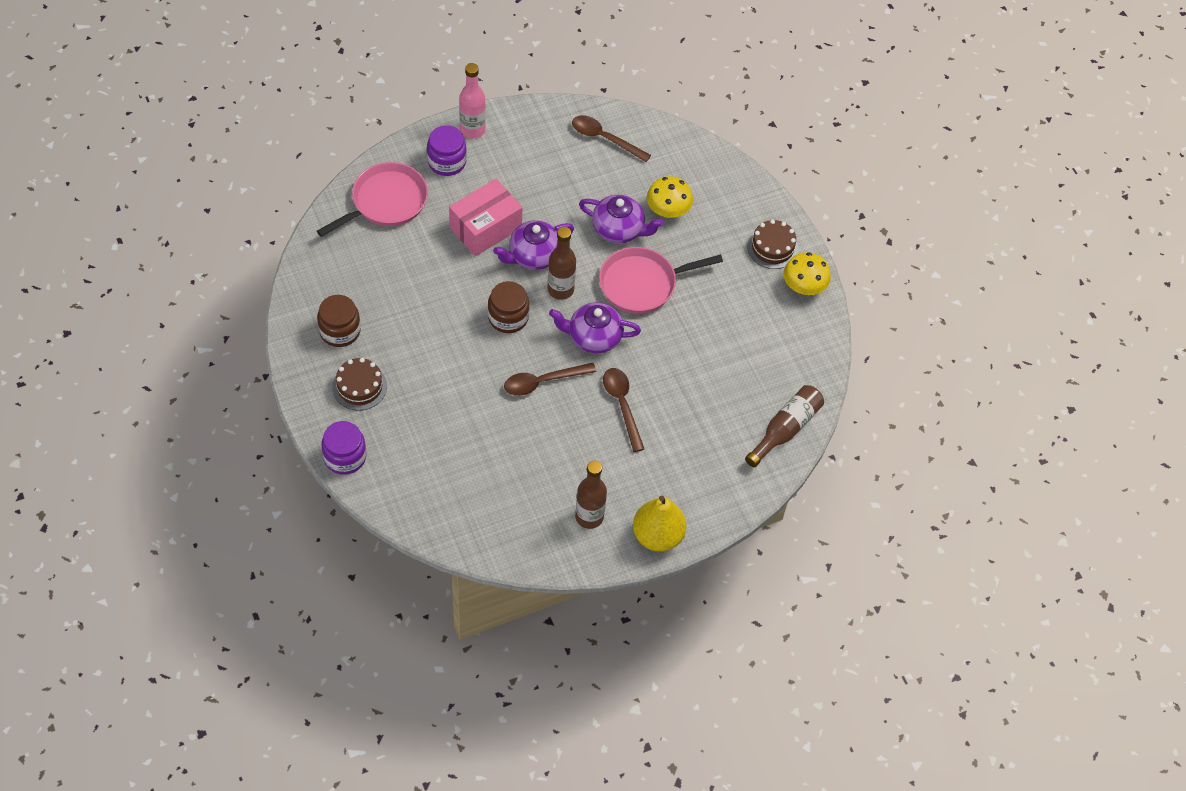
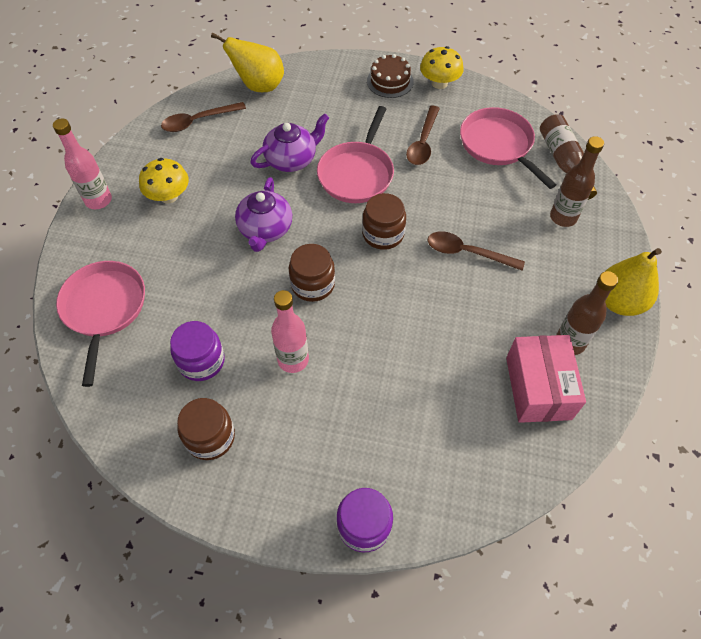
camera: 50 degrees left, 0 degrees up
brown cake [332,358,387,411] -> none
purple jar [427,125,467,176] -> purple jar moved to [170,321,225,381]
pink box [449,179,522,256] -> pink box moved to [506,335,586,423]
brown spoon [504,363,596,396] -> brown spoon moved to [406,106,440,165]
brown bottle [548,227,576,300] -> brown bottle moved to [550,136,604,227]
purple teapot [549,302,641,353] -> brown jar [362,193,406,250]
yellow mushroom [647,176,693,218] -> yellow mushroom moved to [139,158,189,203]
none -> yellow pear [211,32,284,92]
none -> pink bottle [271,290,309,373]
none -> pink pan [460,107,557,189]

